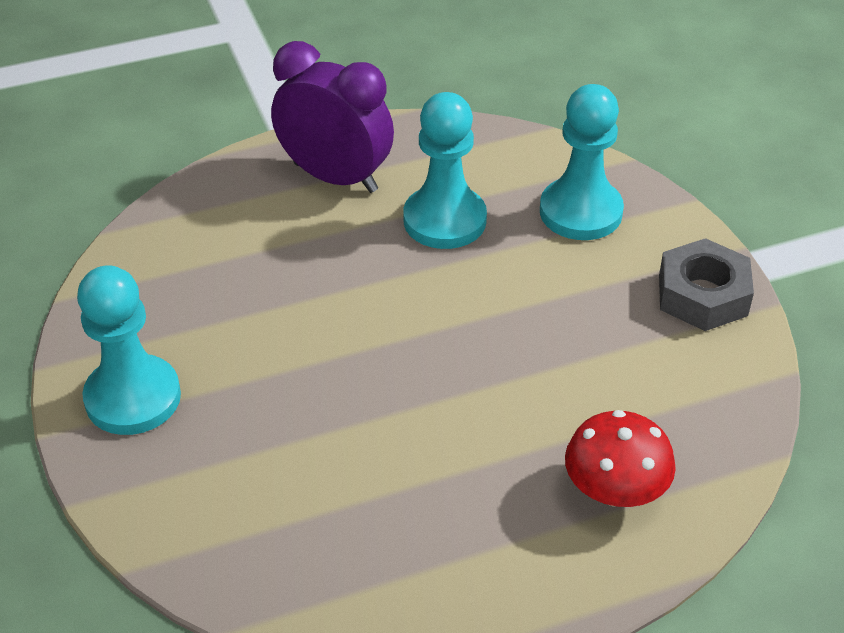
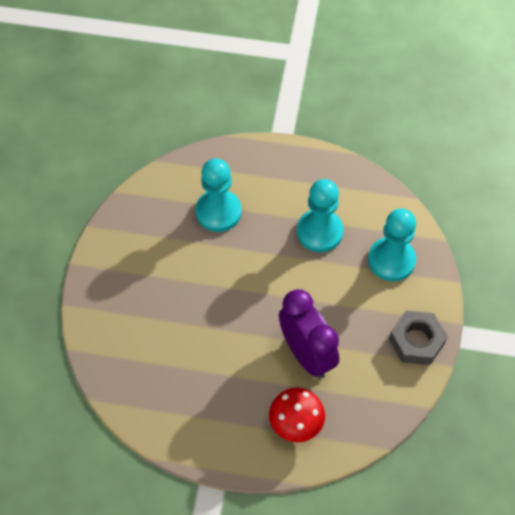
camera: 30 degrees right, 15 degrees up
turquoise pawn [77,265,181,435] -> turquoise pawn moved to [195,158,242,232]
purple clock [271,41,394,193] -> purple clock moved to [279,289,339,379]

